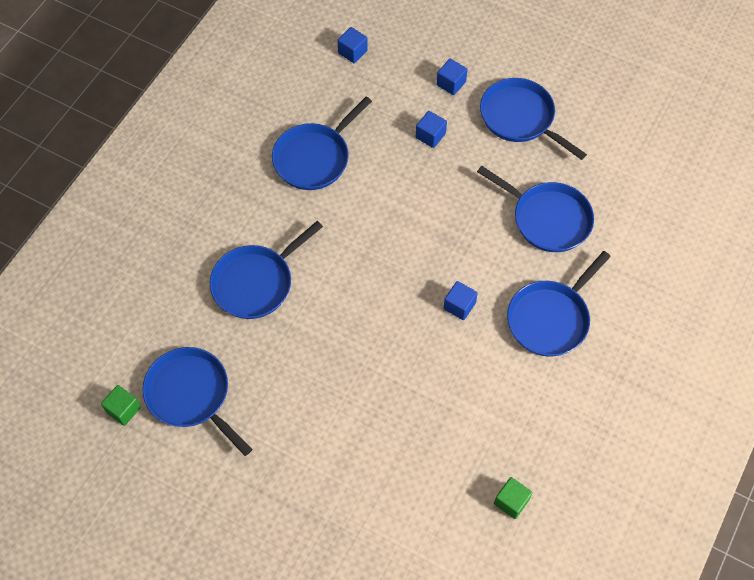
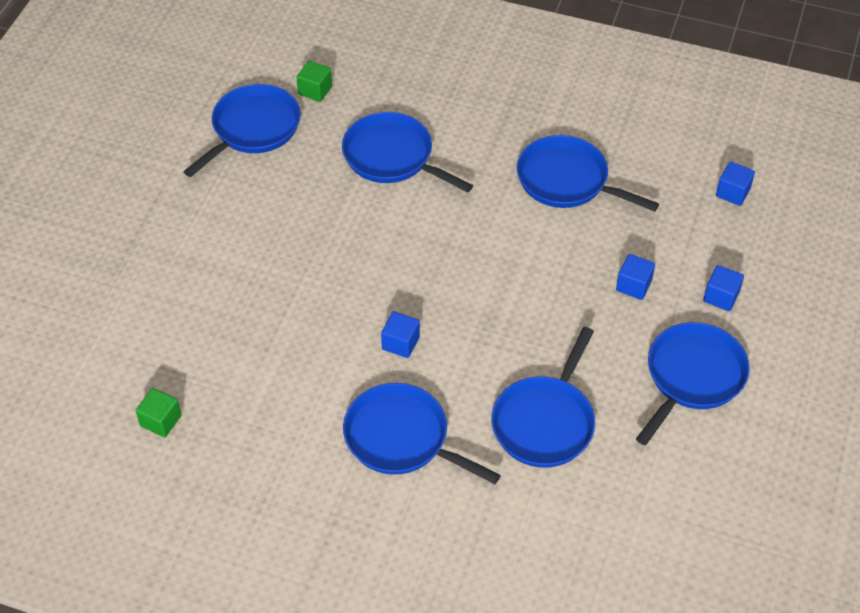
camera: 80 degrees right, 10 degrees down
green cube [101,385,141,426] -> green cube moved to [297,61,332,102]

